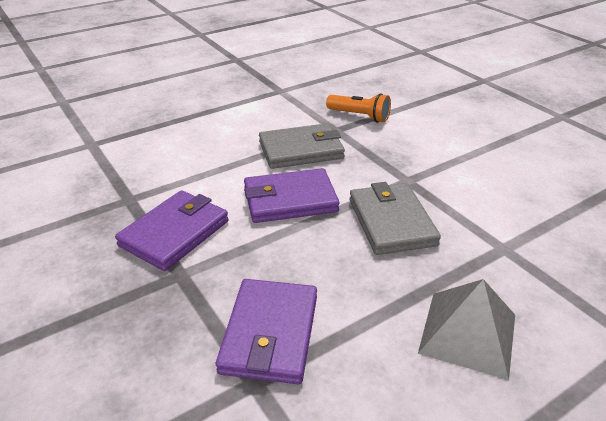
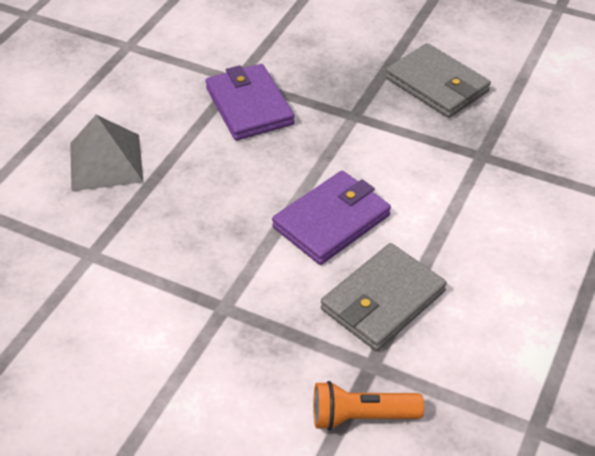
camera: 150 degrees right, 10 degrees up
purple wallet [115,190,229,271] -> none
grey wallet [350,182,441,255] -> grey wallet moved to [386,43,491,118]

